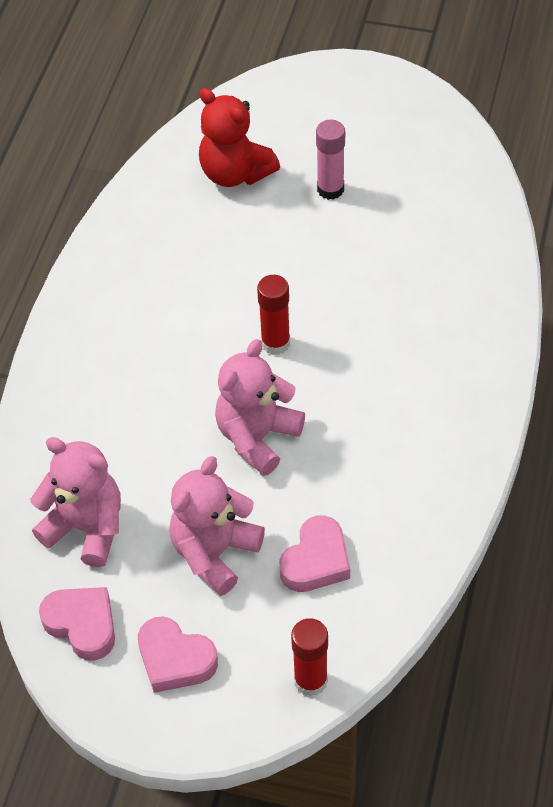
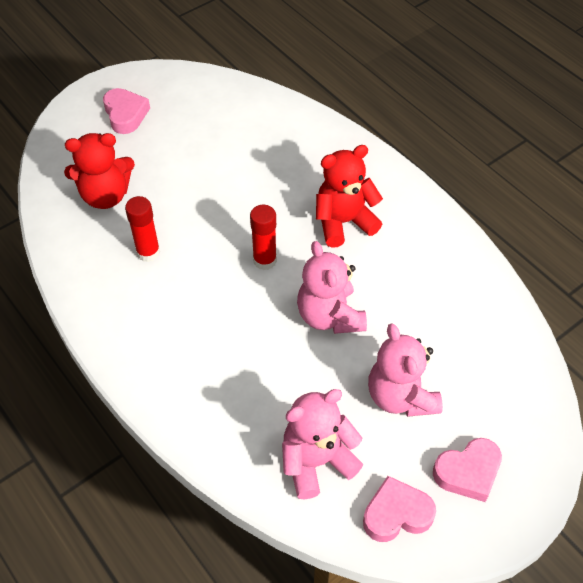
camera: 55 degrees left, 0 degrees up
pink heart [279,515,350,592] -> pink heart moved to [103,88,150,134]
red glue stick [291,618,328,696] -> red glue stick moved to [125,196,160,262]
pink glue stick [316,120,345,200] -> none
none -> red teddy bear [316,145,383,248]

